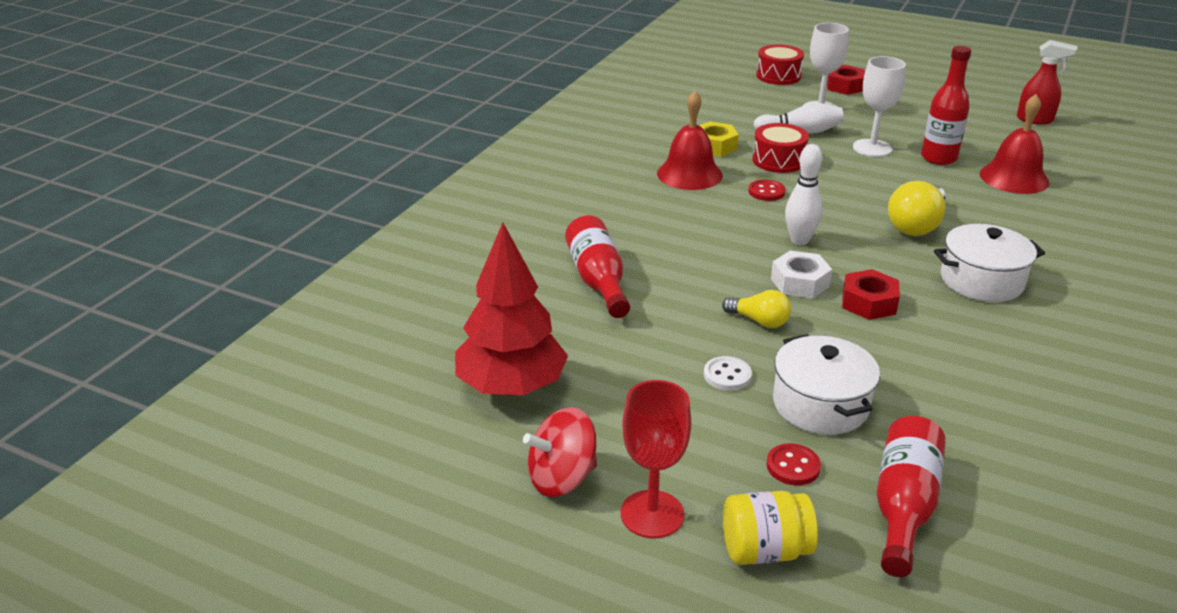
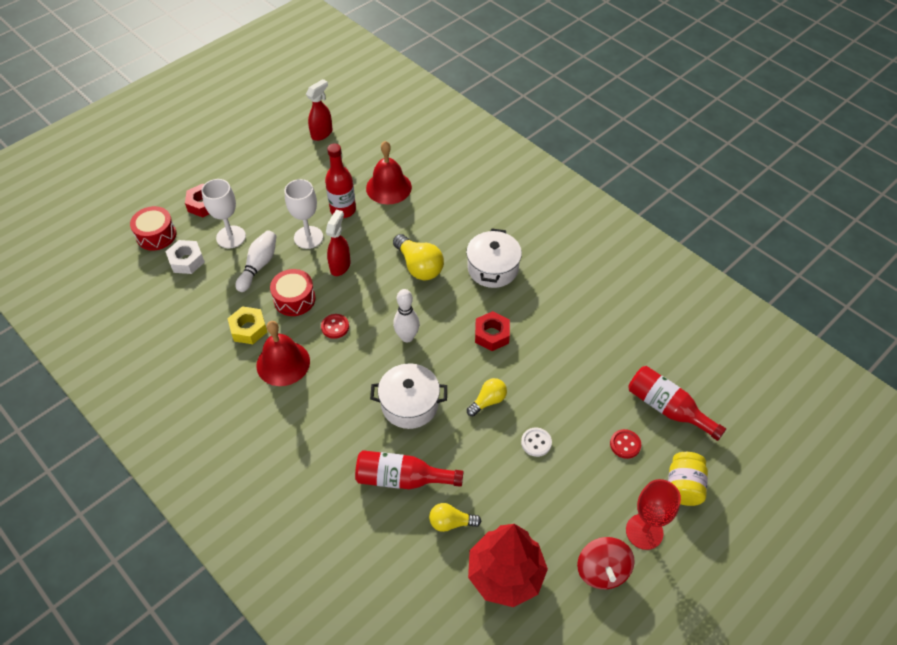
camera: 70 degrees left, 20 degrees up
white nut [771,251,832,299] -> white nut moved to [165,240,205,274]
white pot [773,334,880,435] -> white pot moved to [370,363,447,429]
none -> red spray bottle [326,210,351,276]
none -> yellow light bulb [429,503,482,532]

